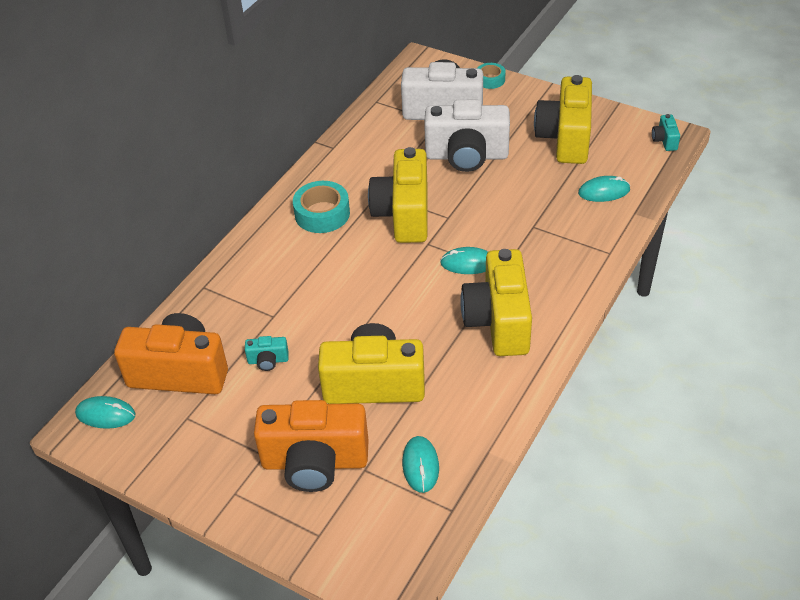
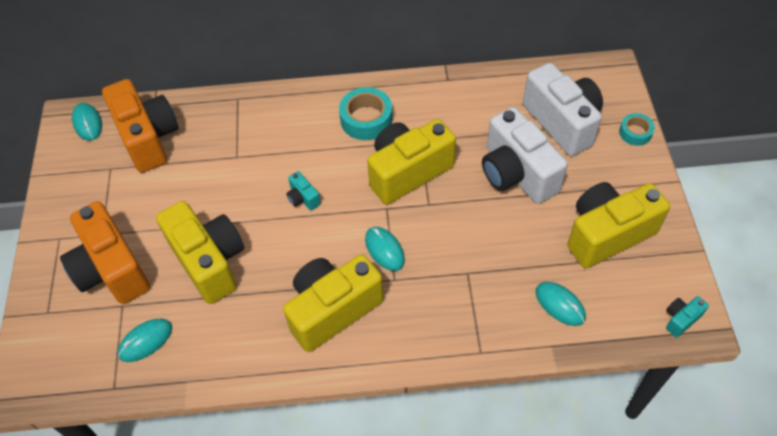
camera: 55 degrees right, 10 degrees up
turquoise camera [245,336,289,371] -> turquoise camera moved to [286,171,321,210]

